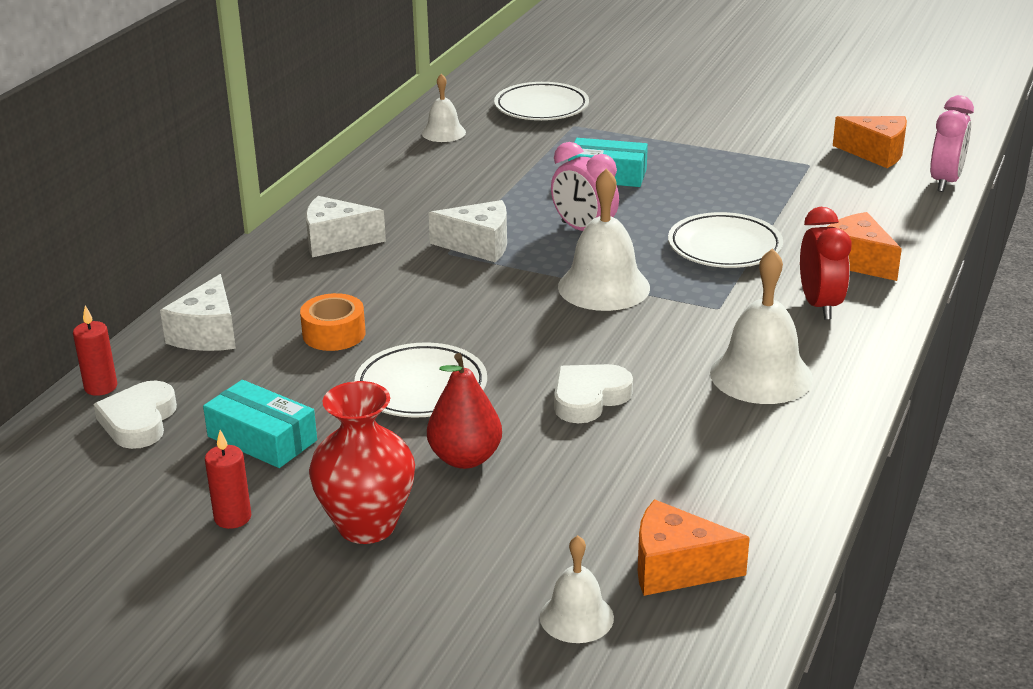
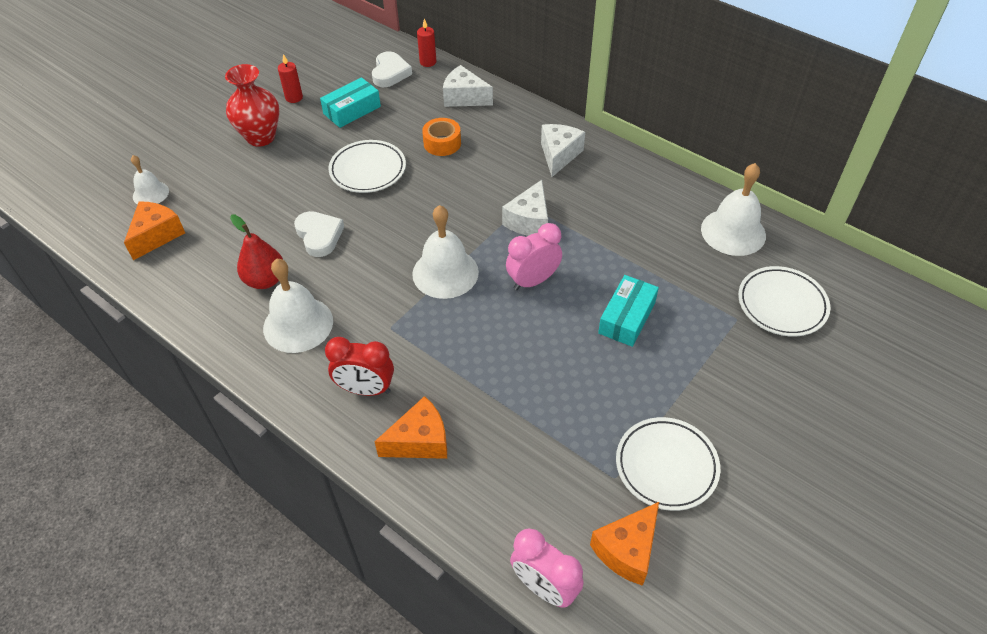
camera: 105 degrees right, 20 degrees up
white heart [94,380,177,449] -> white heart turned 75 degrees clockwise [372,51,412,87]
white bell [422,74,466,142] -> white bell [701,163,766,256], size x1.71
red pear [427,353,502,469] -> red pear moved to [230,215,283,289]
white plate [668,212,783,268] -> white plate moved to [616,417,720,511]

